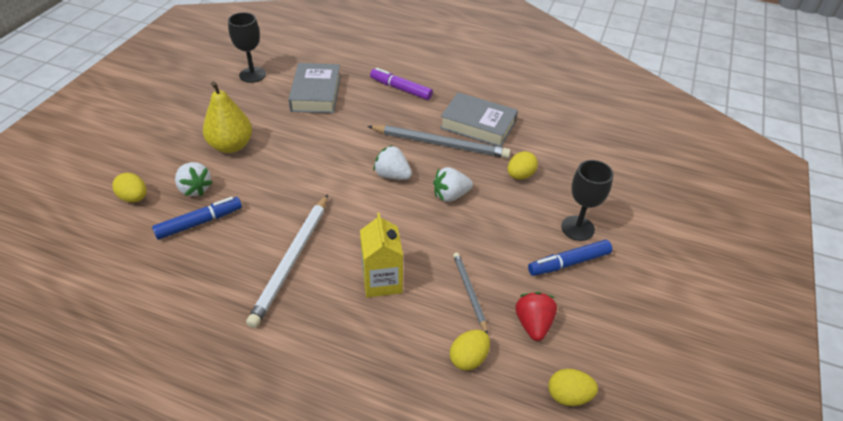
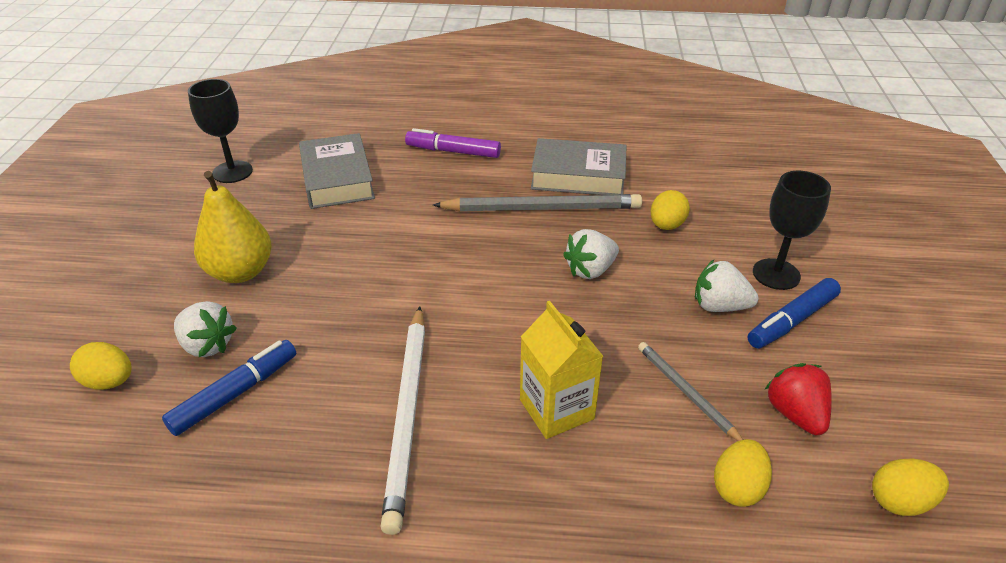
camera: 15 degrees left, 5 degrees down
white strawberry [373,145,412,180] -> white strawberry moved to [695,260,759,312]

